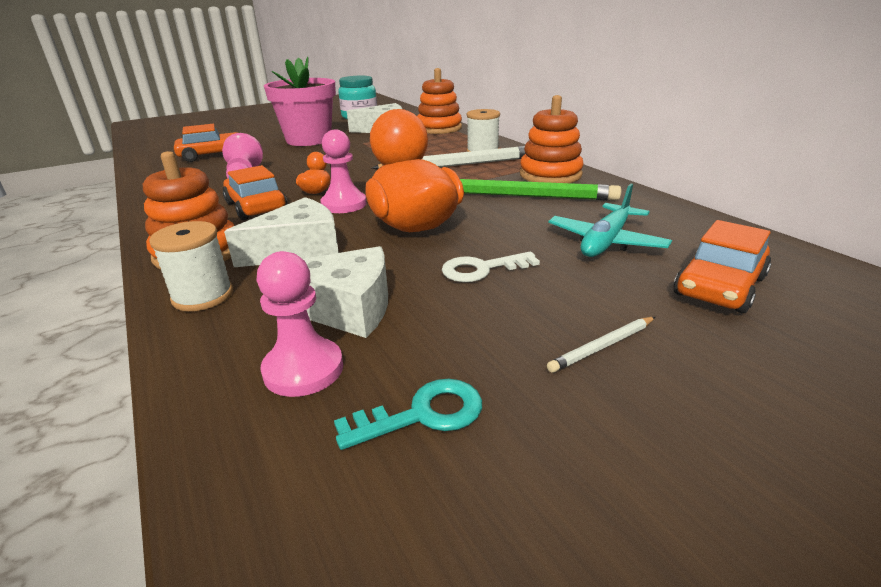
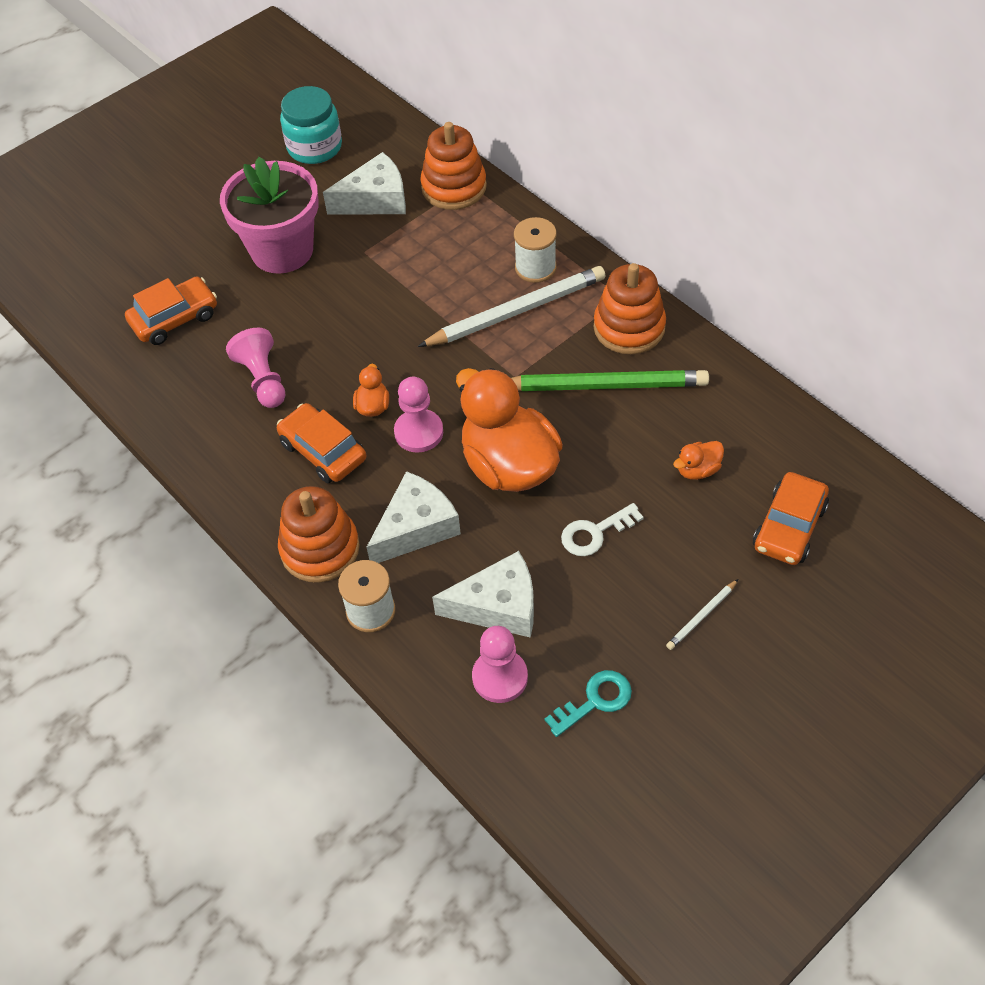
camera: 10 degrees left, 25 degrees up
turquoise plane [548,183,672,257] -> orange duck [673,441,724,480]

